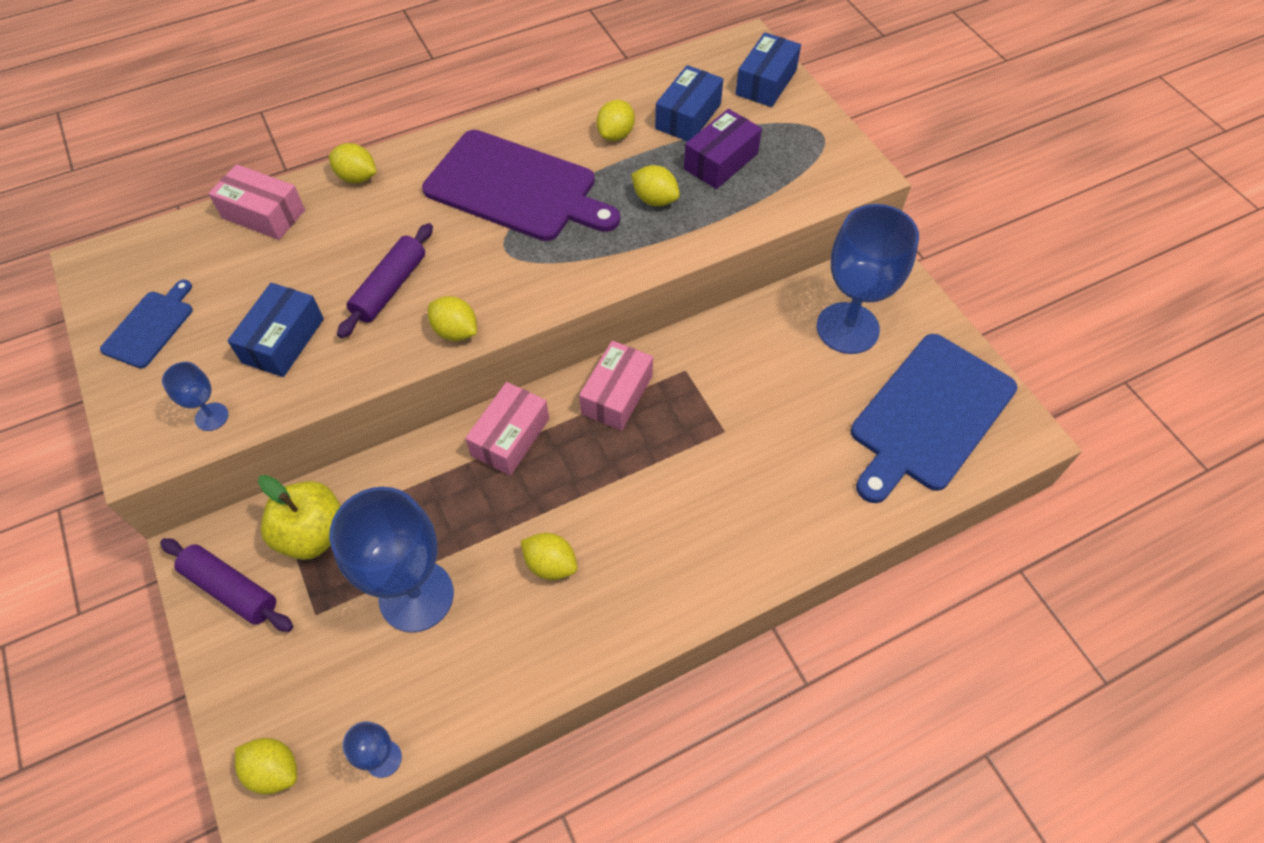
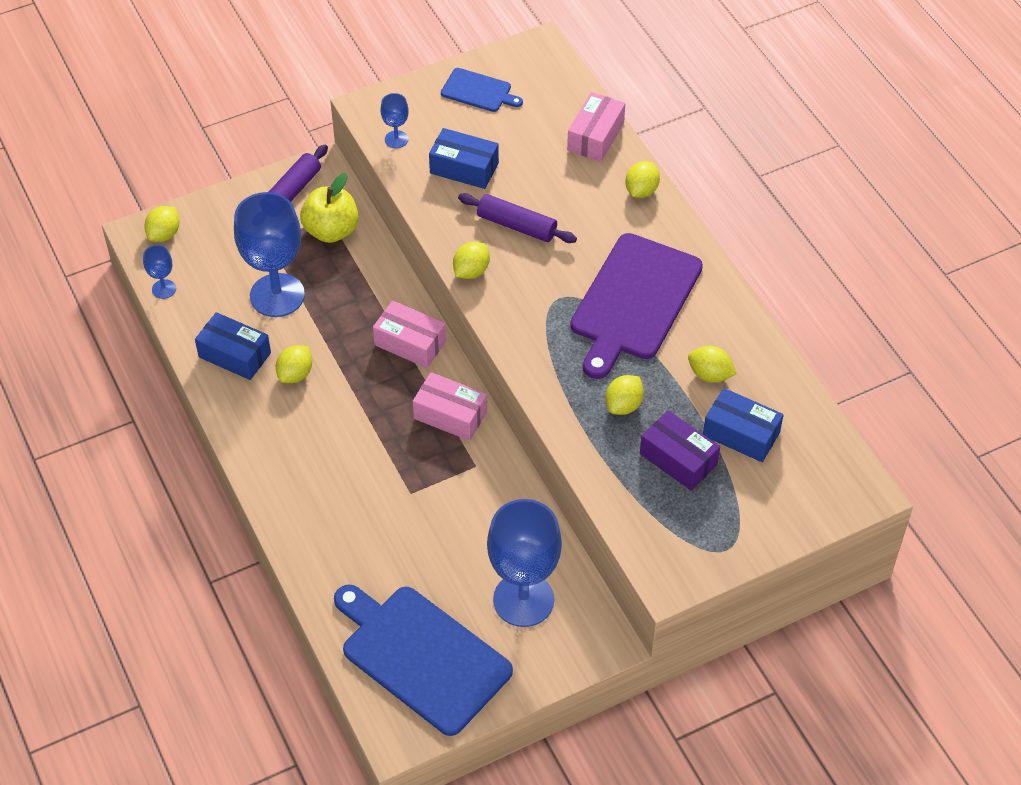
camera: 90 degrees right, 5 degrees down
blue box [736,32,801,107] -> blue box moved to [195,312,271,380]

